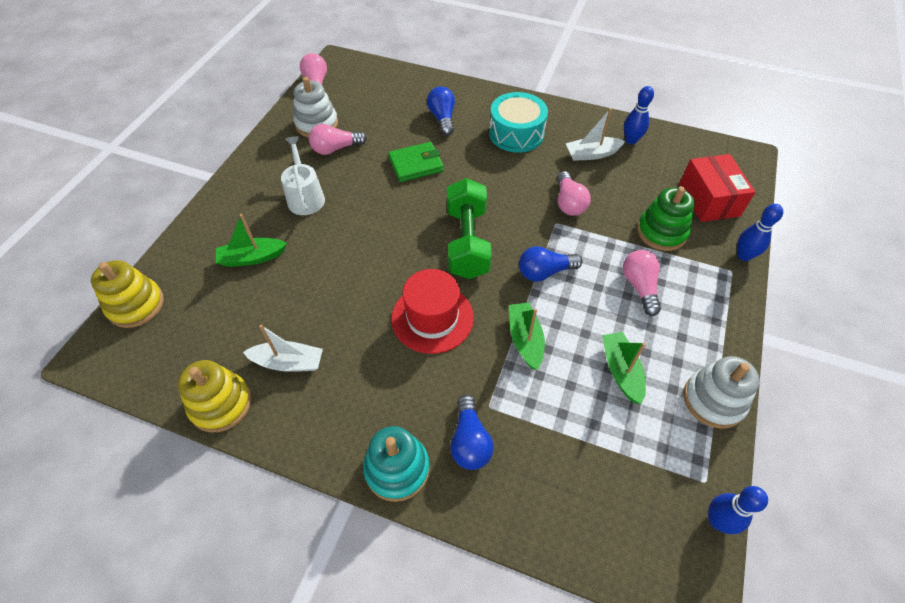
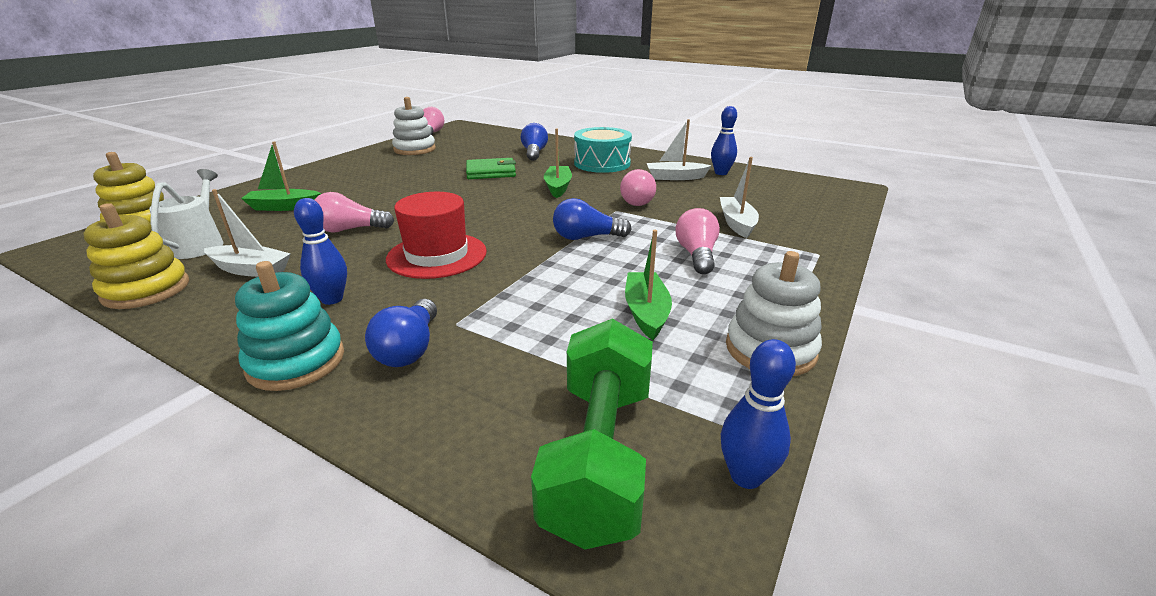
camera: 10 degrees right, 25 degrees down
white watering can [281,136,325,215] -> white watering can moved to [149,169,224,259]
pink light bulb [309,124,367,155] -> pink light bulb moved to [314,192,394,233]
green dumbbell [447,178,492,279] -> green dumbbell moved to [531,318,653,550]
green boat [509,302,545,370] -> green boat moved to [544,129,572,198]
green stacking toy [637,186,695,251] -> white boat [720,157,759,238]
red box [679,154,755,222] -> none
blue bowling pin [737,204,783,261] -> blue bowling pin moved to [294,198,347,305]

